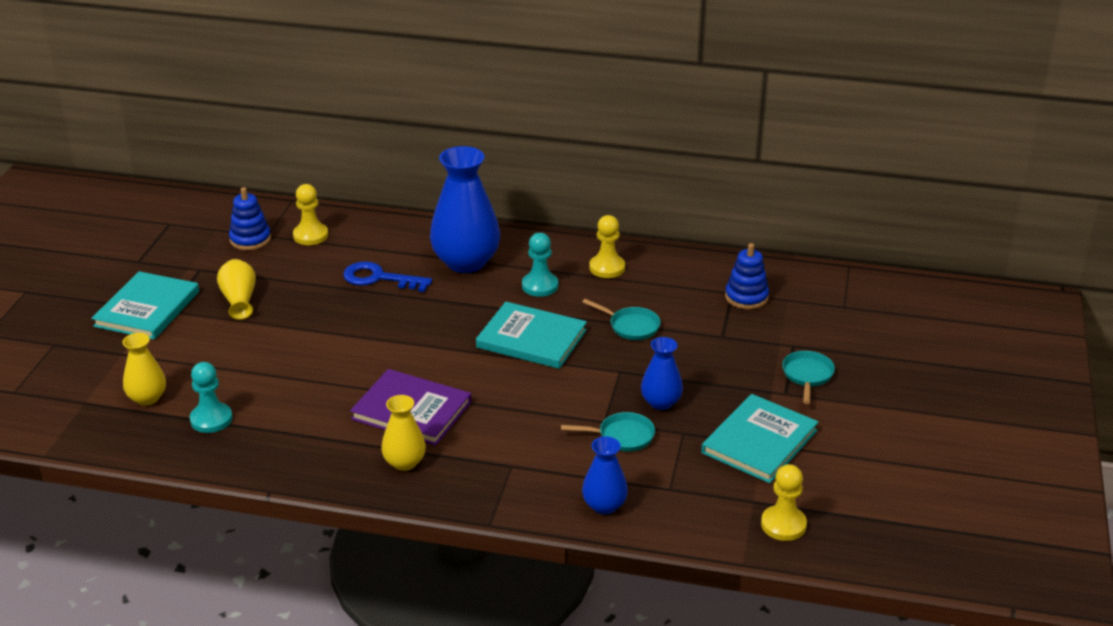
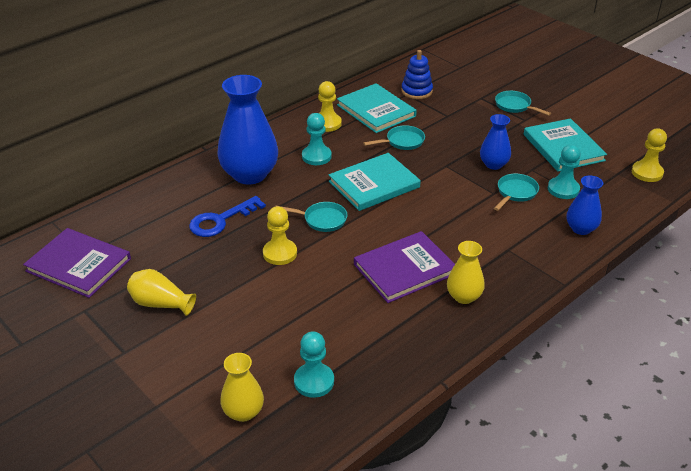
camera: 55 degrees left, 5 degrees up
turquoise book [92,271,199,340] -> turquoise book moved to [337,83,417,133]
blue stacking toy [229,187,271,250] -> purple book [23,228,131,298]
yellow pawn [293,184,328,245] -> yellow pawn moved to [263,206,297,265]
none -> turquoise pan [275,202,347,232]
none -> turquoise pawn [548,144,581,199]

